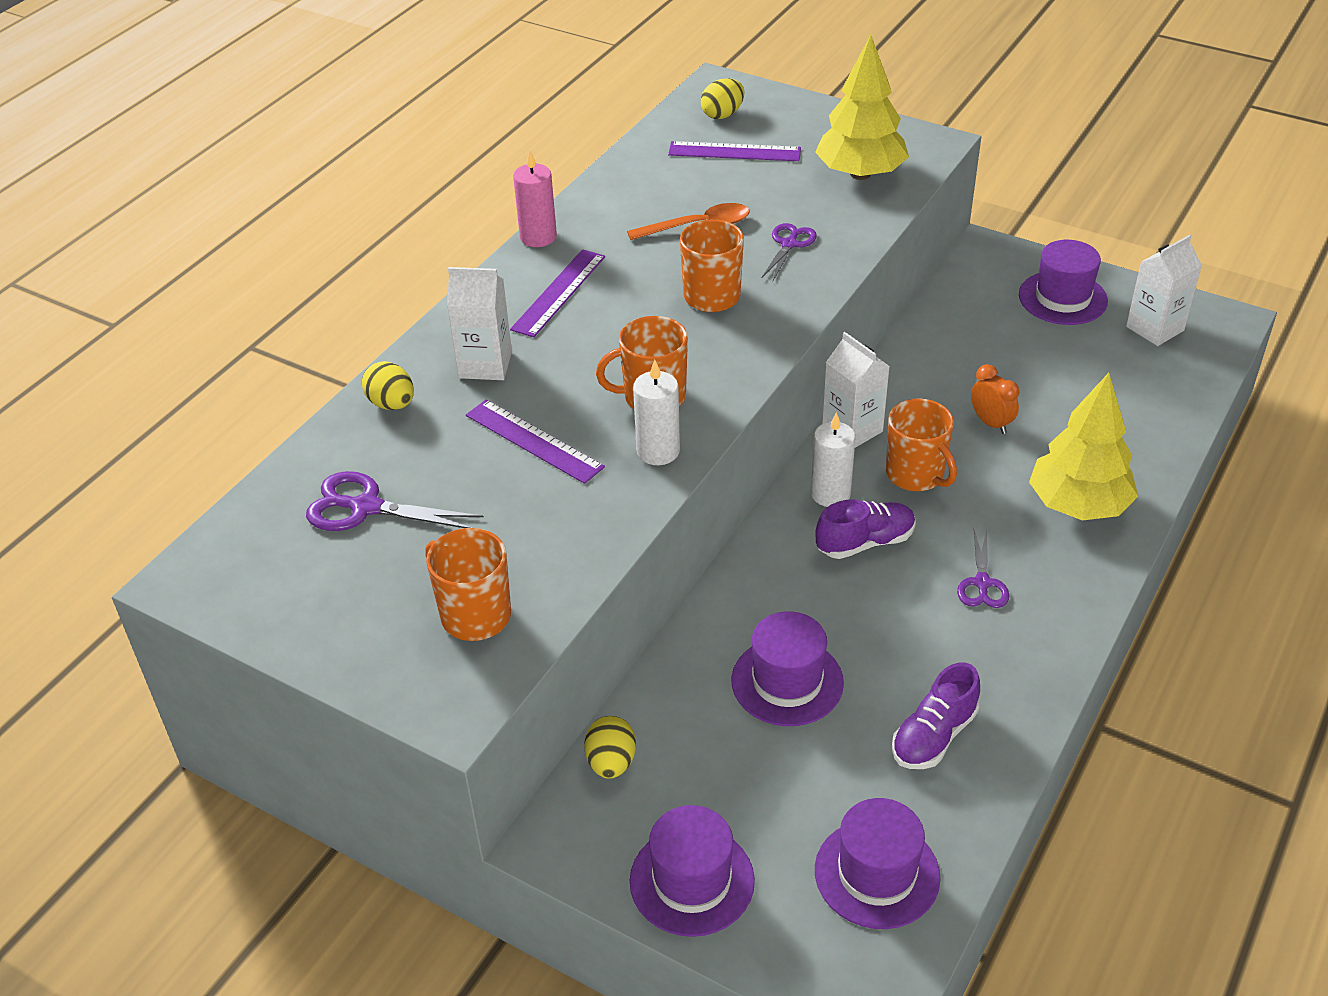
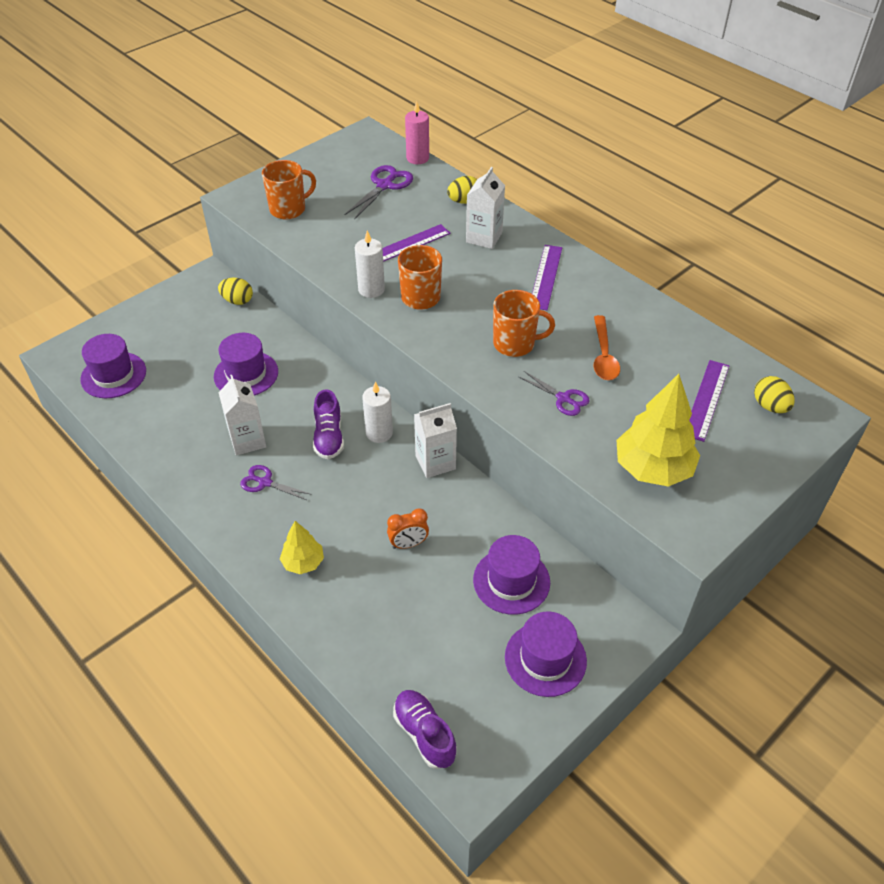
camera: 105 degrees right, 5 degrees up
purple ruler [510,249,605,337] -> purple ruler turned 60 degrees clockwise [532,245,562,310]
pink candle [513,150,557,247] -> pink candle moved to [405,101,429,164]
purple hat [630,805,755,937] -> purple hat moved to [473,535,550,615]
orange mug [886,399,957,491] -> none
purple shoe [892,663,980,769] -> purple shoe moved to [393,690,457,769]
yellow tree [1029,373,1138,520] -> yellow tree [280,521,324,574], size x0.55
white carton [1126,235,1202,346] -> white carton moved to [218,375,266,456]

